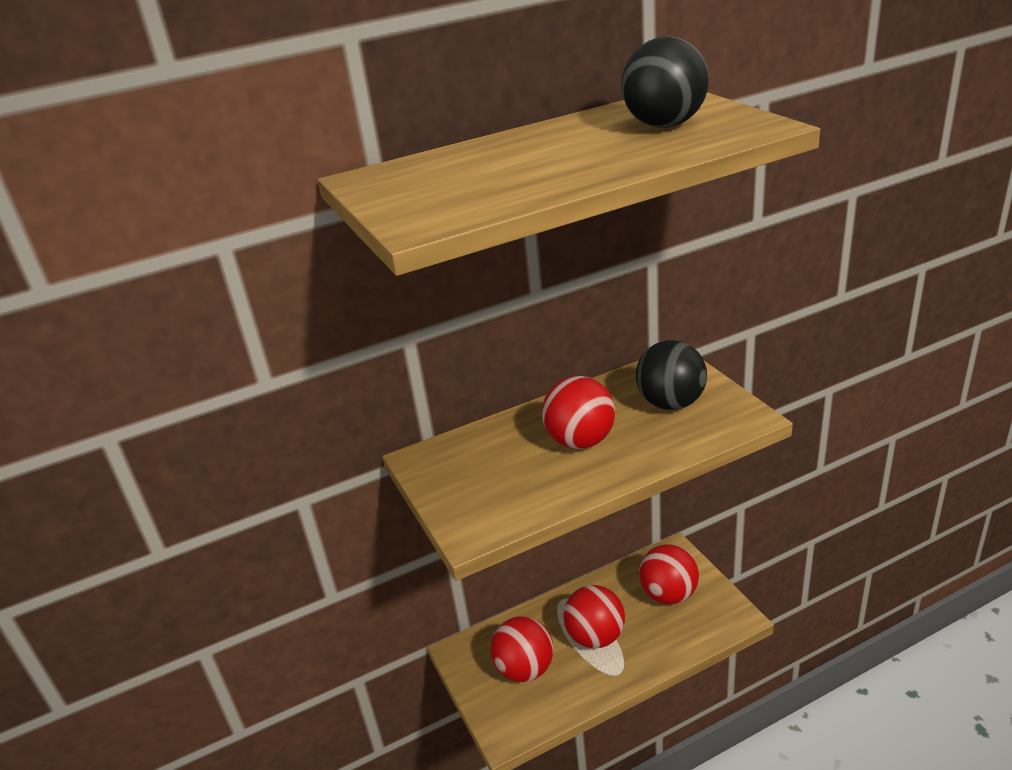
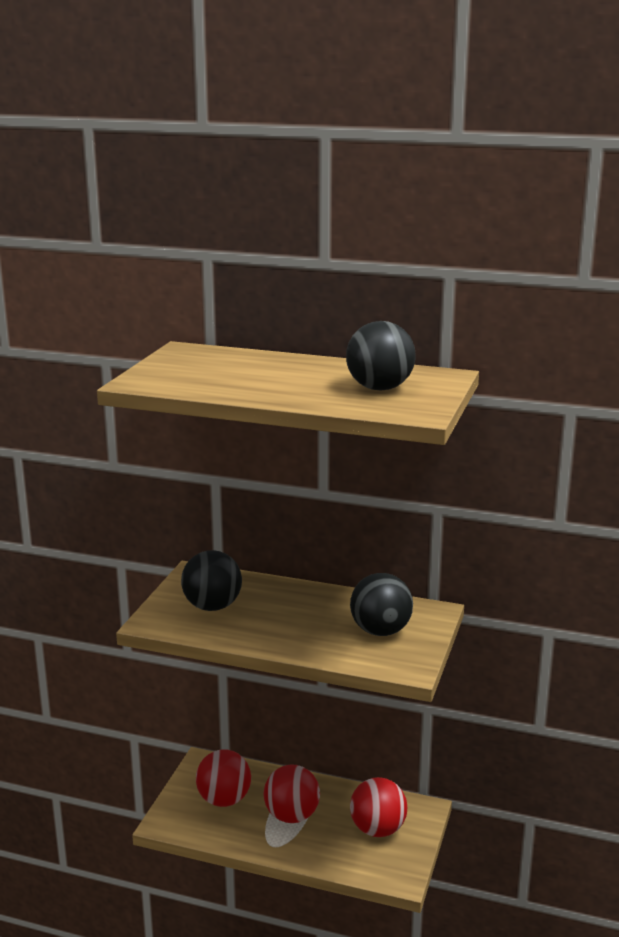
camera: 40 degrees right, 10 degrees down
red ball [542,376,615,449] -> none
none -> black ball [181,550,242,611]

